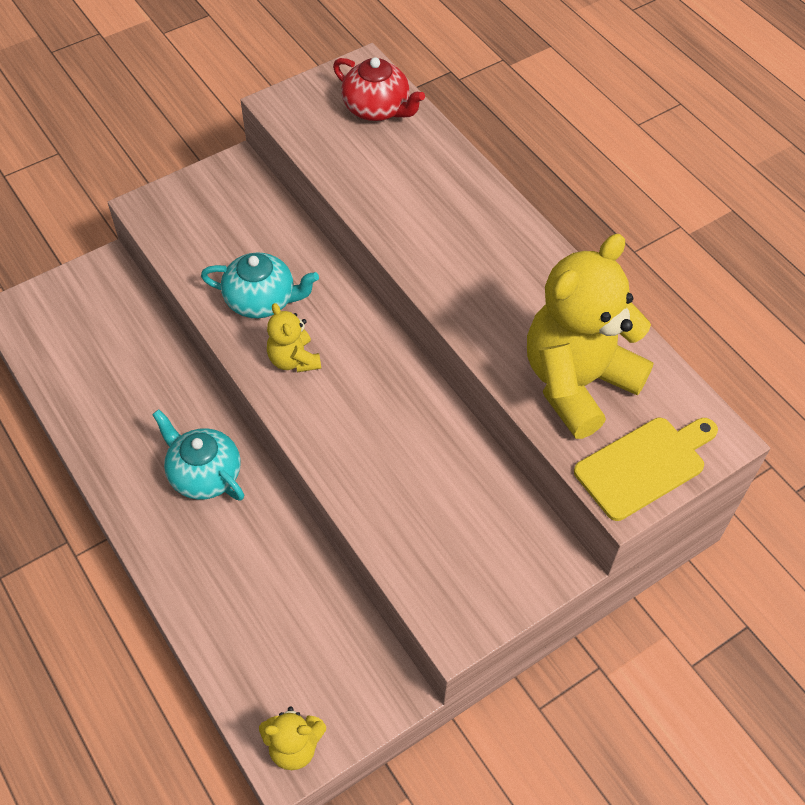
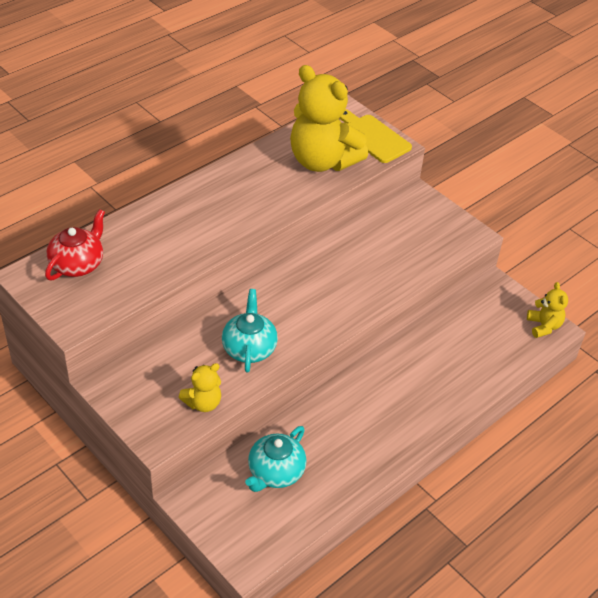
camera: 100 degrees left, 10 degrees down
turquoise teapot [152,410,244,501] -> turquoise teapot moved to [245,426,306,492]
yellow teddy bear [267,303,321,372] -> yellow teddy bear moved to [178,363,221,412]

